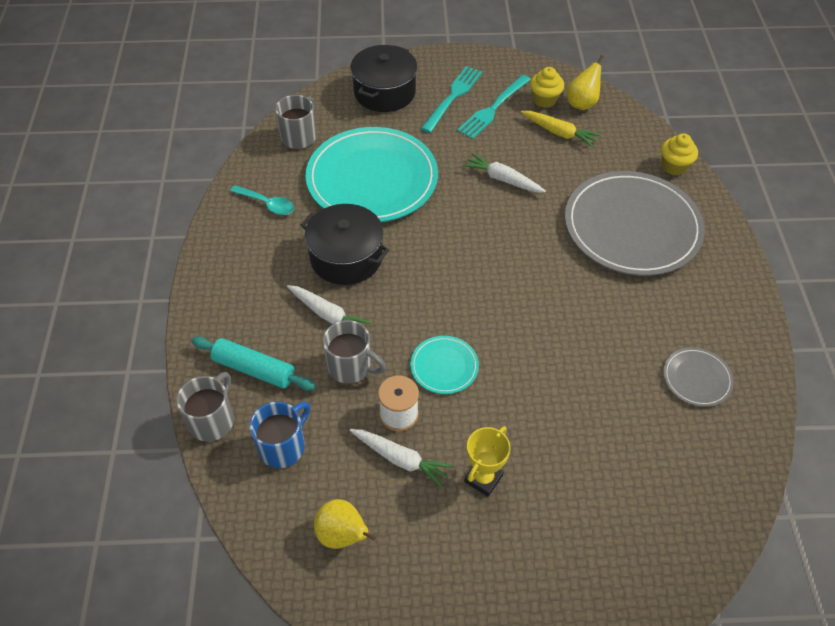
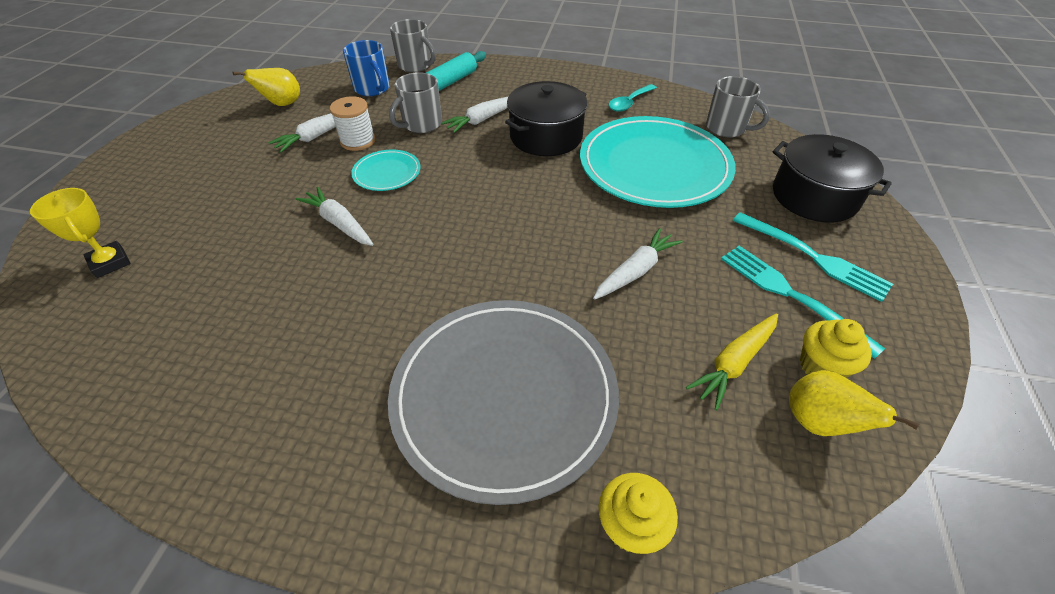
camera: 105 degrees right, 5 degrees down
yellow trophy [464,426,510,497] -> yellow trophy moved to [30,188,131,278]
grey plate [663,347,734,407] -> none
none -> white carrot [295,187,373,246]

